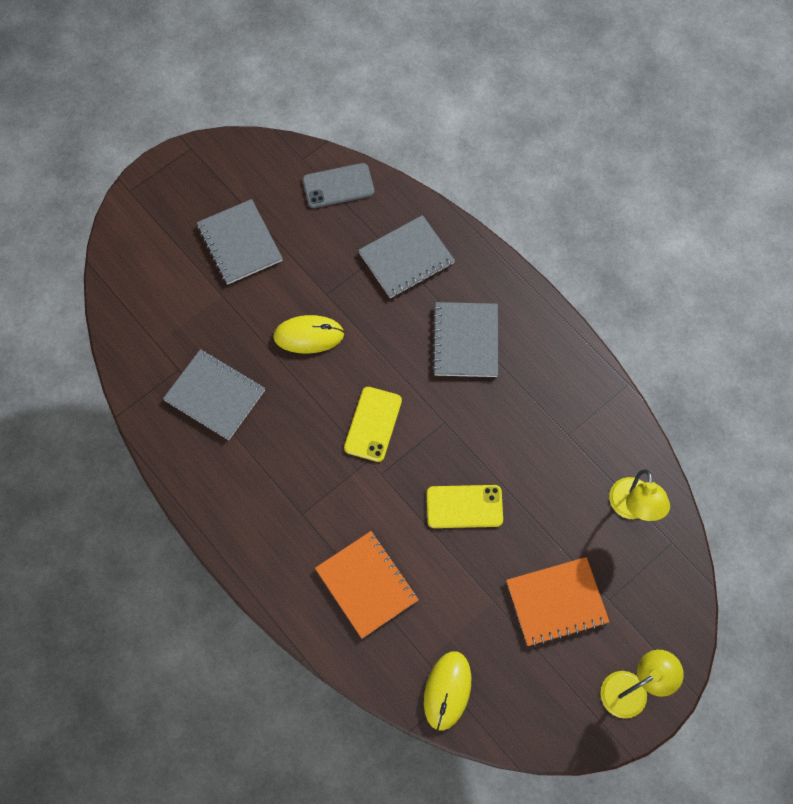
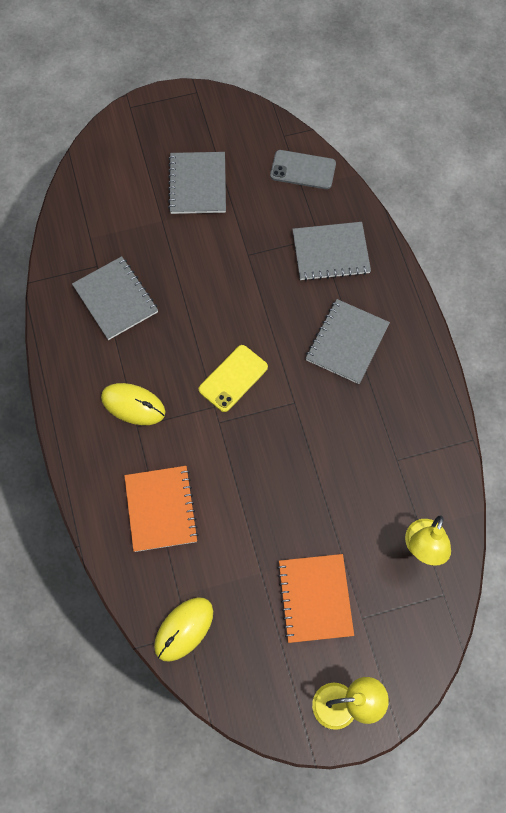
camera: 25 degrees right, 0 degrees up
yellow mouse [273,315,344,353] -> yellow mouse moved to [101,383,165,425]
yellow phone [427,485,503,528] -> none
orange notebook [506,557,609,647] -> orange notebook turned 75 degrees clockwise [277,554,354,643]

